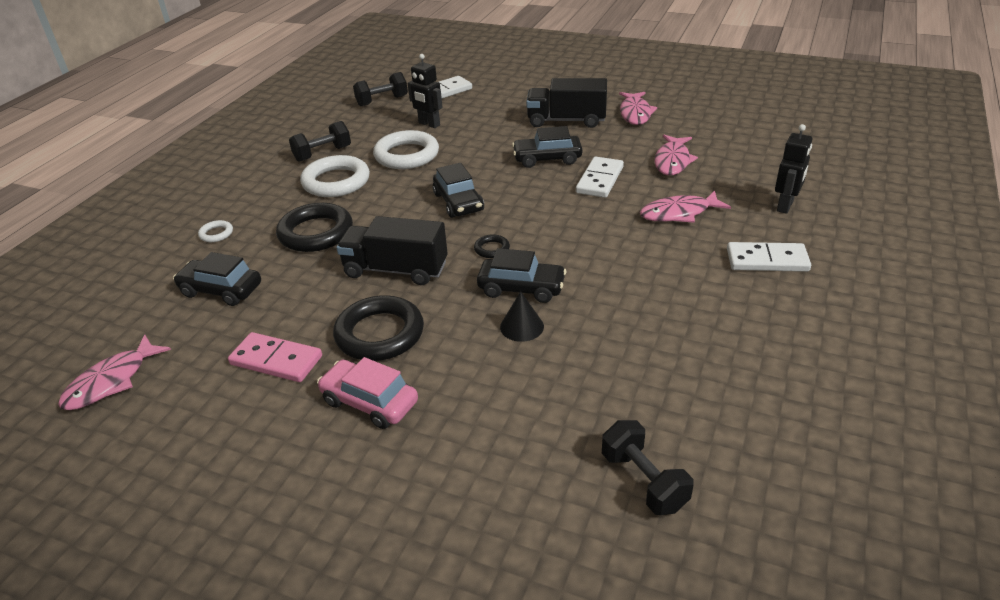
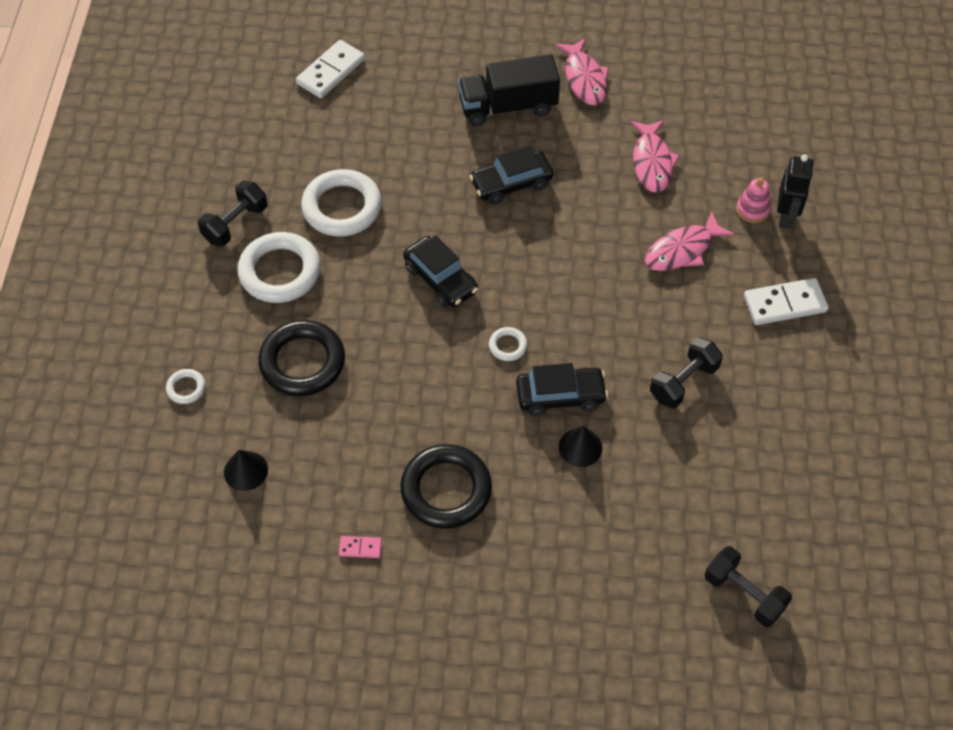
camera: 20 degrees left, 20 degrees up
pink fish [58,335,171,410] -> none
black car [173,252,261,306] -> black cone [224,450,268,491]
pink domino [228,332,322,382] -> pink domino [339,536,382,558], size x0.49
pink car [317,357,418,429] -> none
black truck [337,216,448,285] -> none
black dumbbell [353,72,408,106] -> black dumbbell moved to [650,337,723,409]
black robot [408,54,442,128] -> none
black ring [474,234,510,258] -> white ring [489,327,528,361]
white domino [576,157,624,198] -> none
none -> pink stacking toy [736,178,771,223]

